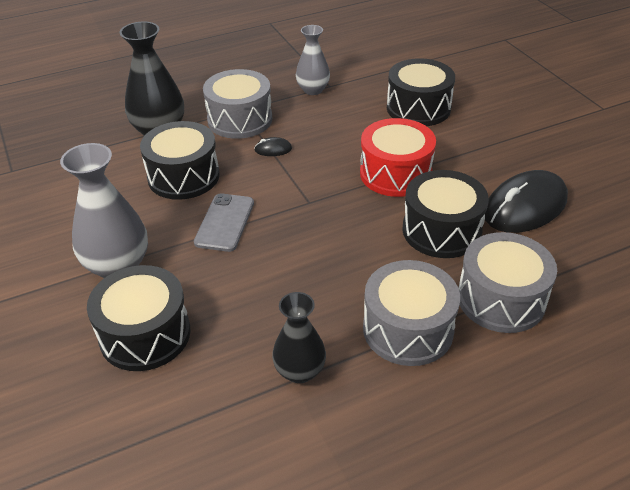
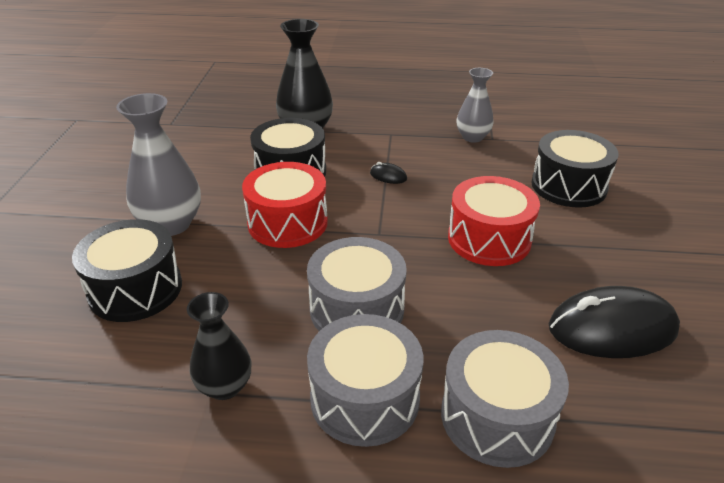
camera: 30 degrees right, 5 degrees down
grey phone [194,193,254,252] -> red drum [242,162,328,248]
grey drum [203,69,272,139] -> grey drum moved to [307,237,407,331]
black drum [402,170,489,258] -> none

